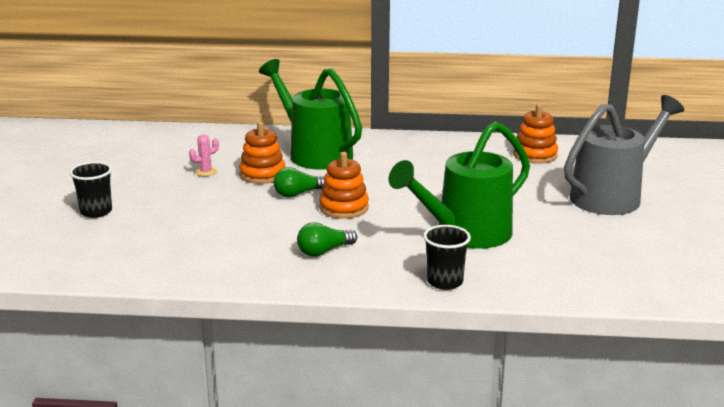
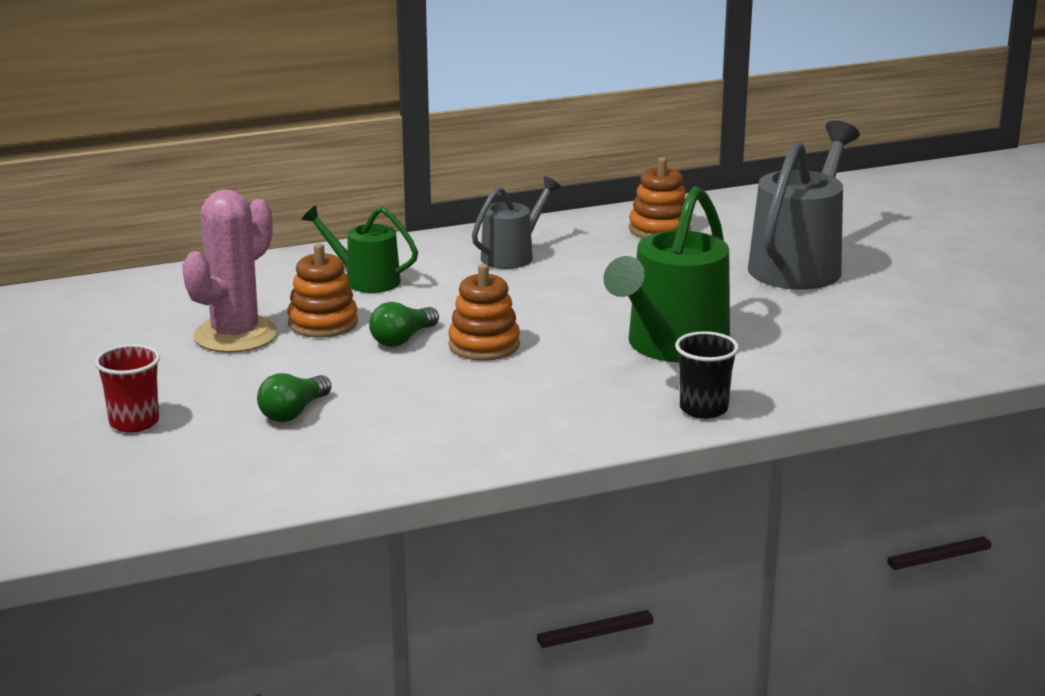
camera: 25 degrees left, 0 degrees up
black cup [70,162,112,218] -> red cup [95,344,160,433]
pink cactus [189,134,219,176] -> pink cactus [182,189,277,353], size x2.48
green watering can [259,59,362,170] -> green watering can [301,205,418,293], size x0.57
green light bulb [297,222,357,257] -> green light bulb moved to [257,373,332,422]
none -> grey watering can [472,177,561,269]

